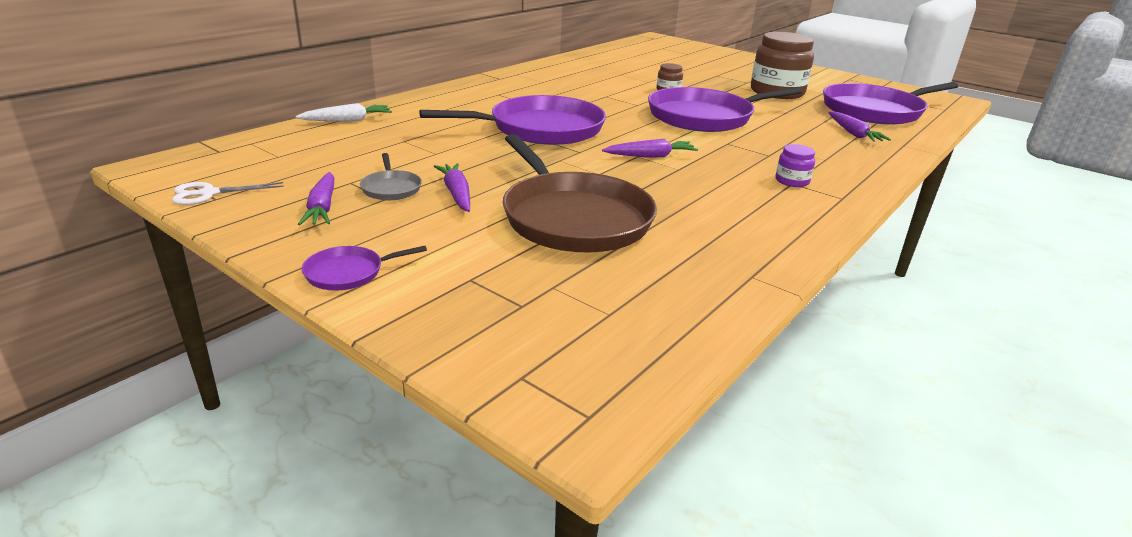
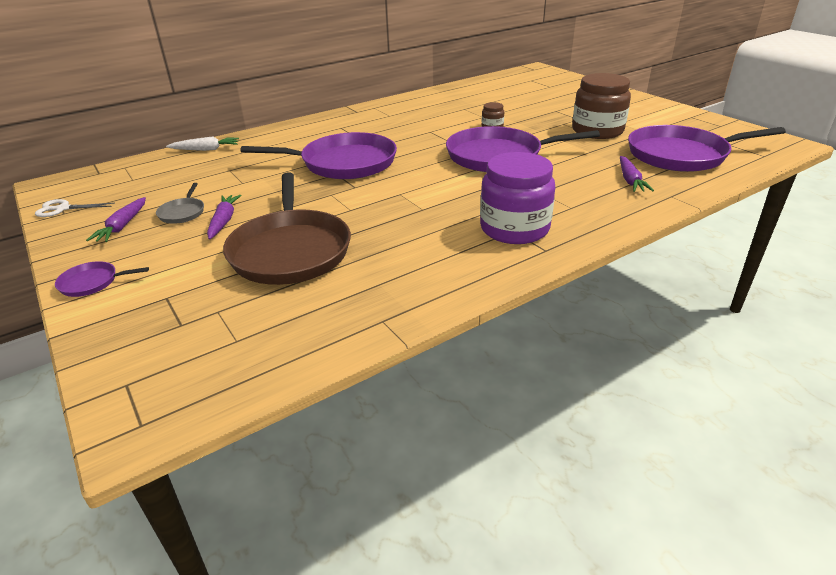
camera: 20 degrees right, 5 degrees up
purple carrot [602,139,698,158] -> none
purple jar [775,144,815,187] -> purple jar [480,152,555,244], size x2.25

